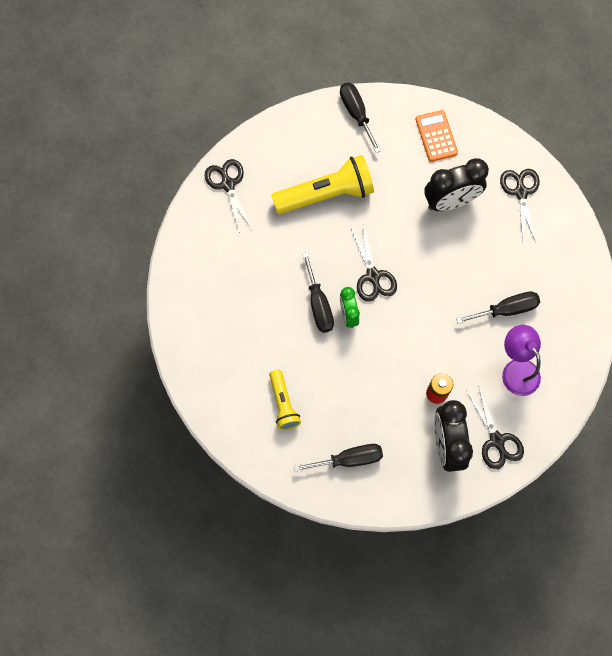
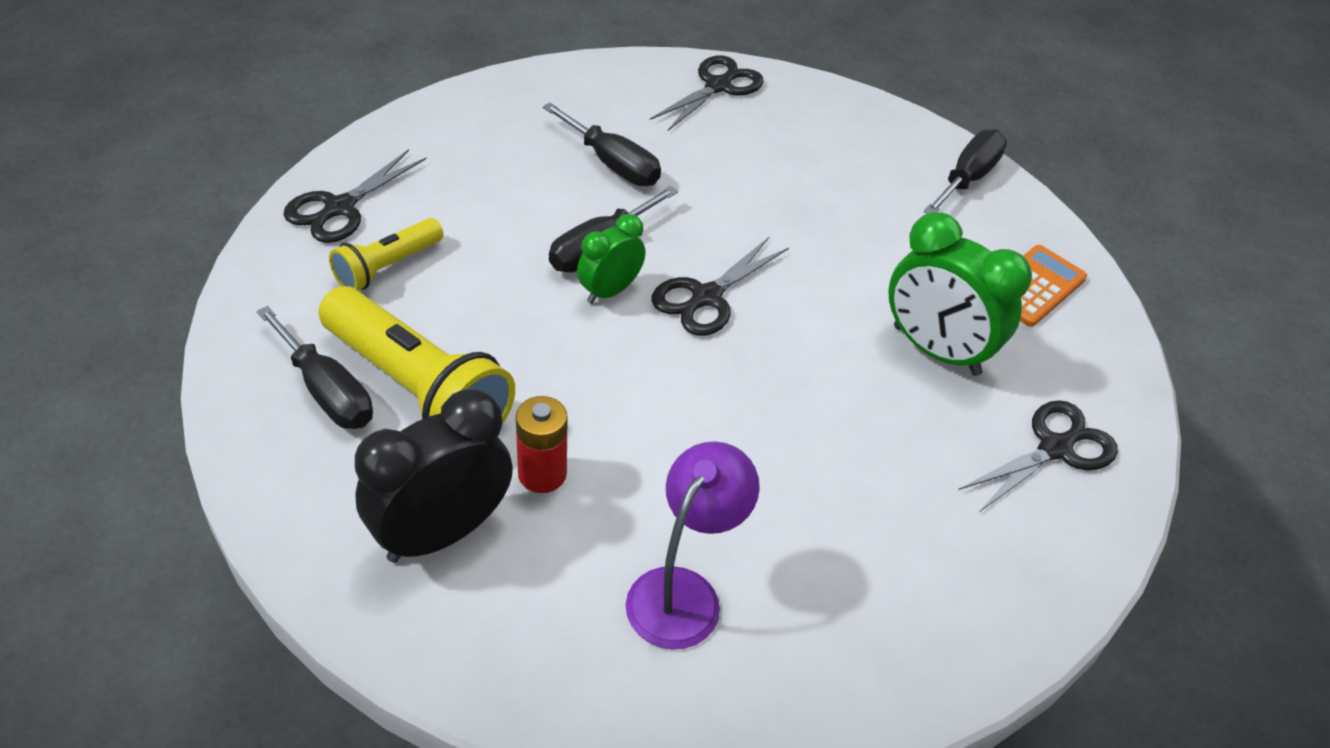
camera: 55 degrees right, 25 degrees down
yellow flashlight [271,155,374,214] -> yellow flashlight moved to [319,286,515,423]
black clock [424,158,489,211] -> green clock [888,212,1032,376]
black screwdriver [456,291,540,324] -> black screwdriver moved to [543,103,661,186]
black scissors [467,385,524,469] -> black scissors moved to [283,149,426,243]

